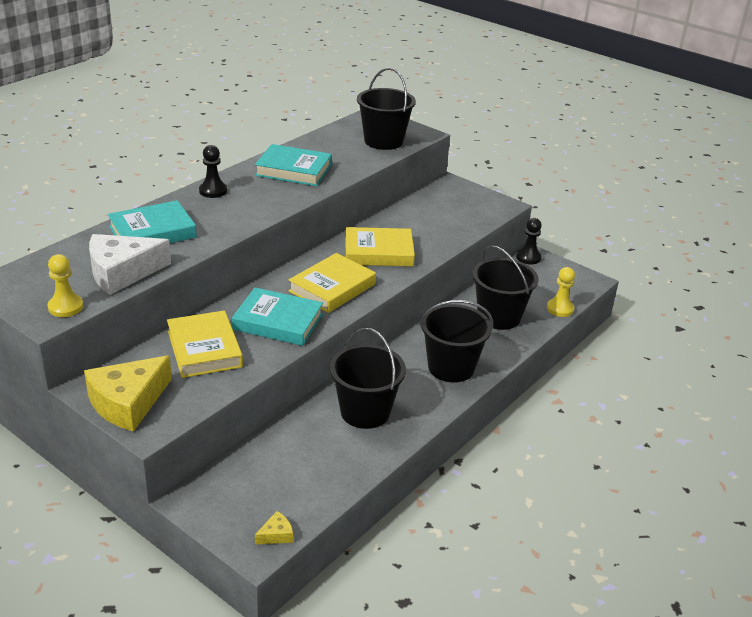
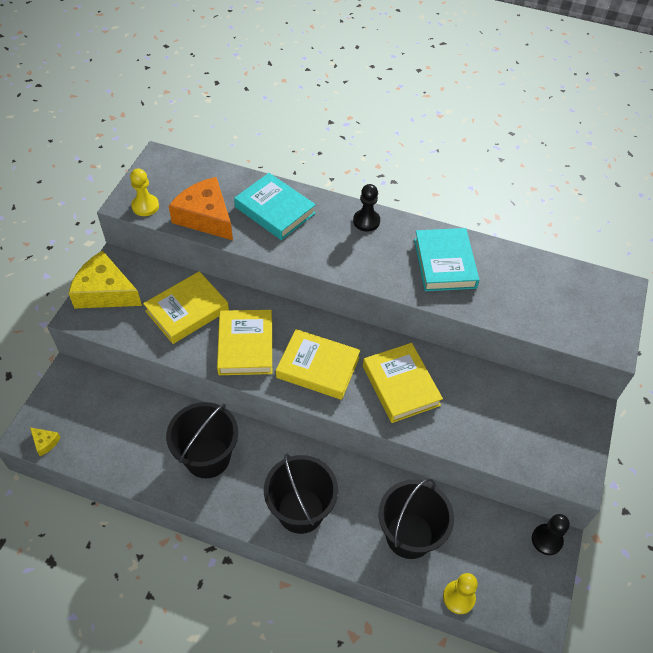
camera: 70 degrees right, 20 degrees up
white cheese [89,234,171,295] -> orange cheese [169,177,233,240]
turquoise book [232,288,323,346] -> yellow book [217,310,272,375]
black bucket [357,67,416,150] -> none

